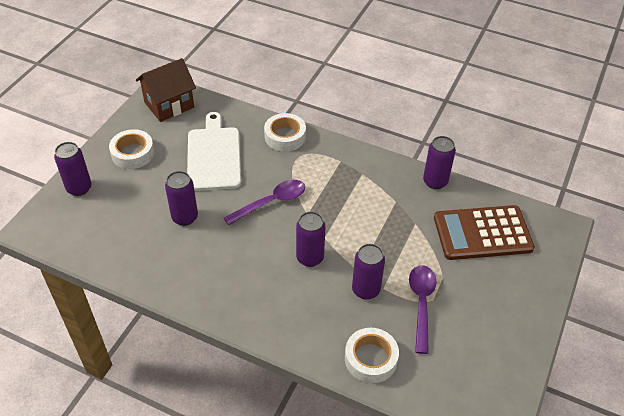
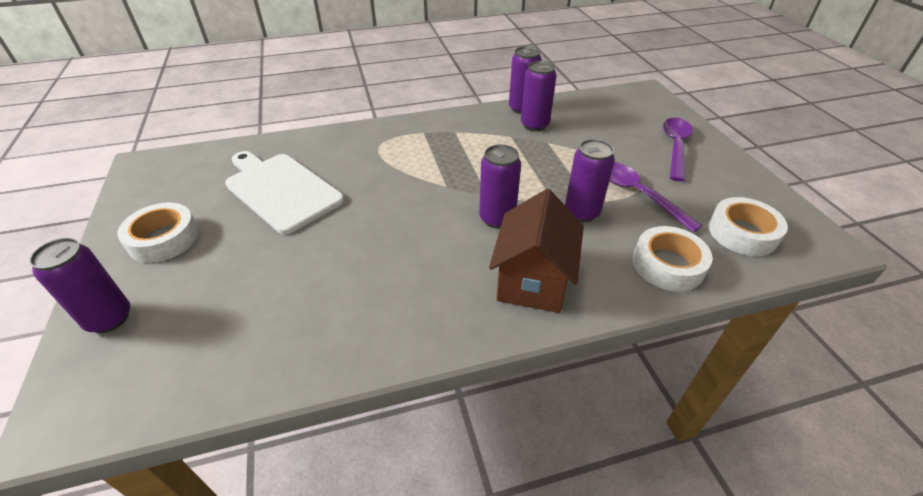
camera: 40 degrees left, 5 degrees down
brown house [136,58,196,122] -> brown house moved to [489,189,584,313]
purple can [165,171,198,226] -> purple can moved to [521,61,557,131]
purple spoon [224,180,305,225] -> purple spoon moved to [663,118,693,181]
white tape [264,113,306,152] -> white tape moved to [708,197,788,256]
brown calculator [434,205,535,260] -> none

